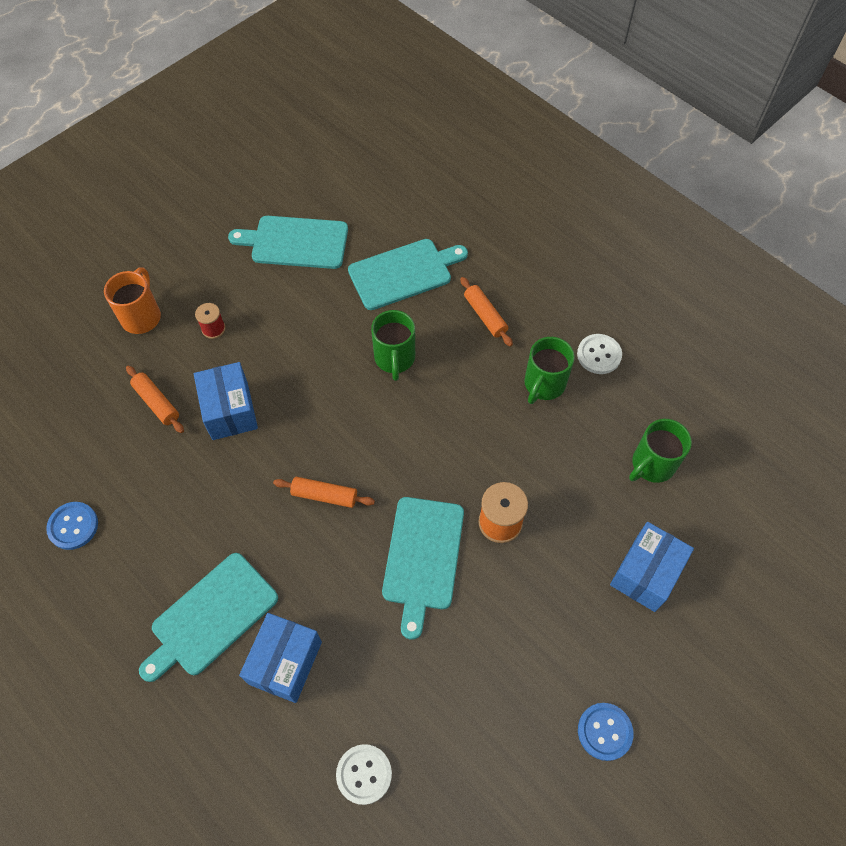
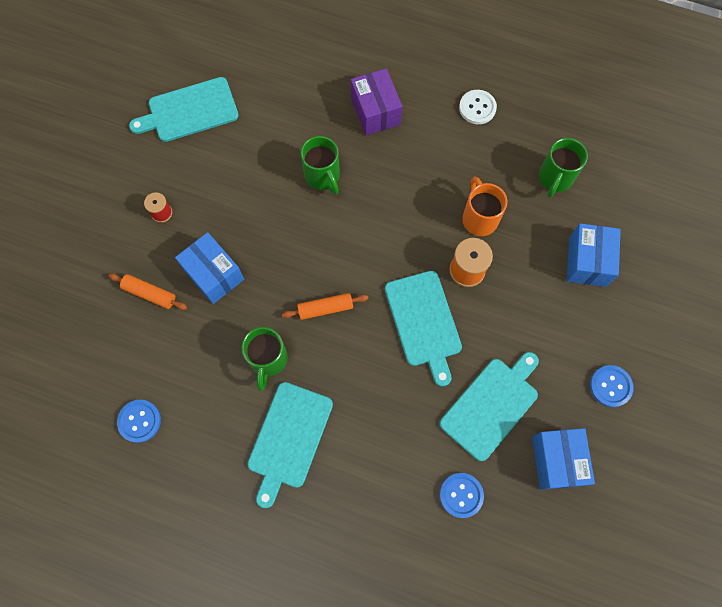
camera: 25 degrees left, 10 degrees up
orange mug [104,267,161,334] -> orange mug moved to [462,176,507,236]
blue box [239,613,322,703] -> blue box moved to [532,428,595,490]
white button [336,744,392,805] -> blue button [440,473,484,518]
turquoise cutting board [348,239,468,310] -> turquoise cutting board moved to [440,352,539,461]
orange rolling pin [460,277,513,347] -> purple box [351,68,402,136]
green mug [524,337,575,404] -> green mug moved to [241,327,288,391]

